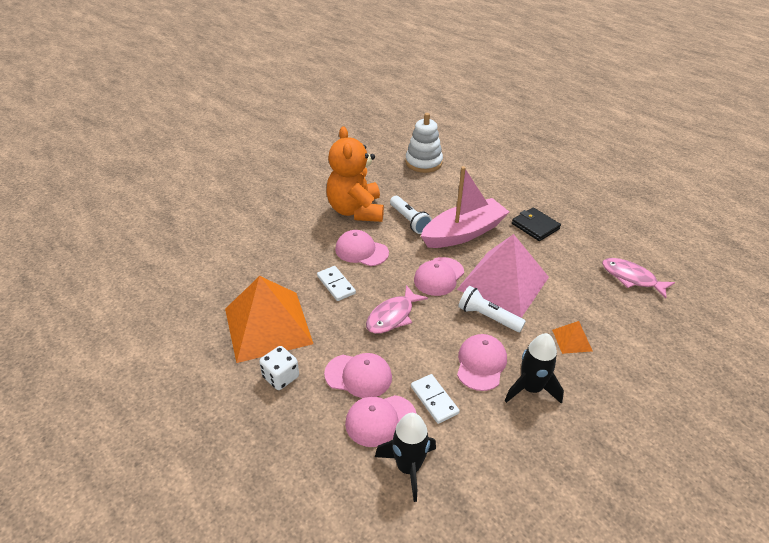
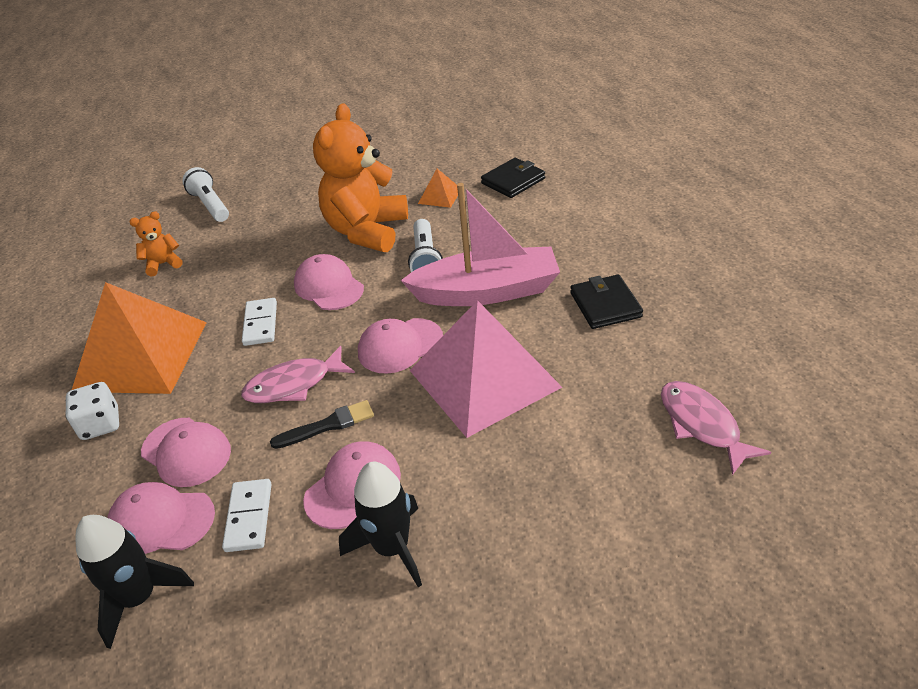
camera: 30 degrees right, 0 degrees up
white stacking toy [405,113,443,173] -> black wallet [481,158,545,198]
white flashlight [458,286,526,332] -> white flashlight moved to [182,167,229,222]
orange pyramid [552,321,592,354] -> orange pyramid moved to [418,169,458,208]
none -> orange teddy bear [129,211,182,277]
none -> black brush [270,400,374,449]

